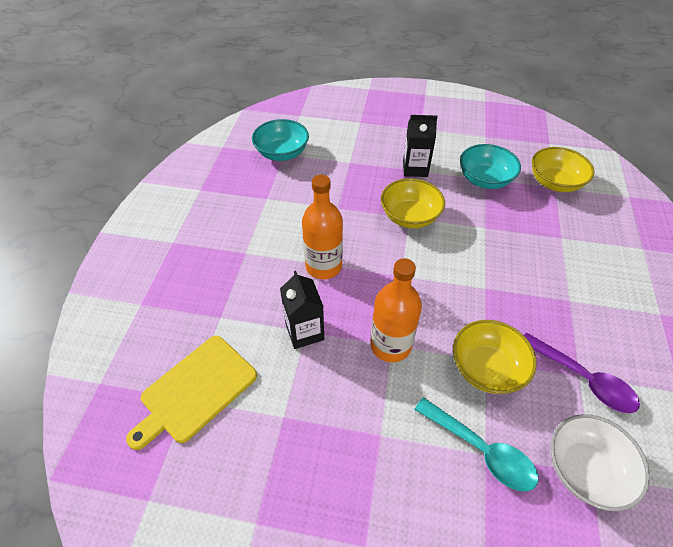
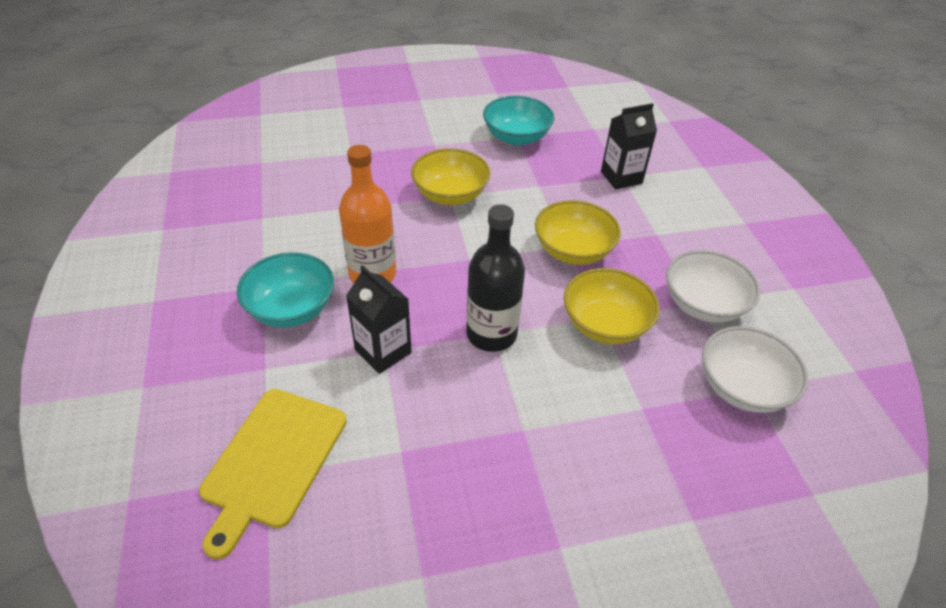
camera: 25 degrees left, 5 degrees down
turquoise bowl [252,119,309,161] -> turquoise bowl moved to [237,252,334,327]
orange bottle [370,258,422,362] -> black bottle [466,204,525,352]
black carton [403,115,438,177] -> black carton moved to [601,103,657,189]
turquoise spoon [414,397,539,492] -> none
purple spoon [524,333,640,413] -> white bowl [666,250,760,323]
yellow bowl [532,147,595,192] -> yellow bowl moved to [535,200,621,265]

